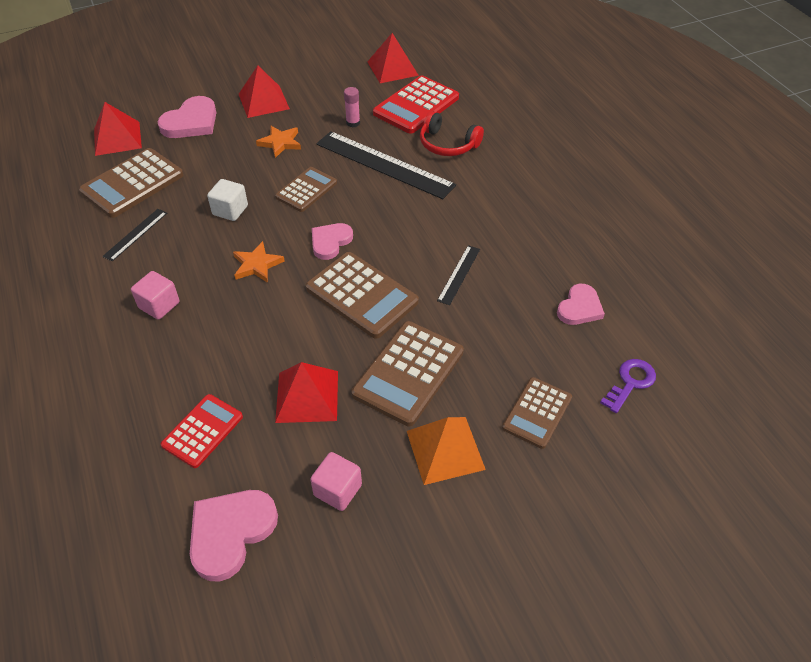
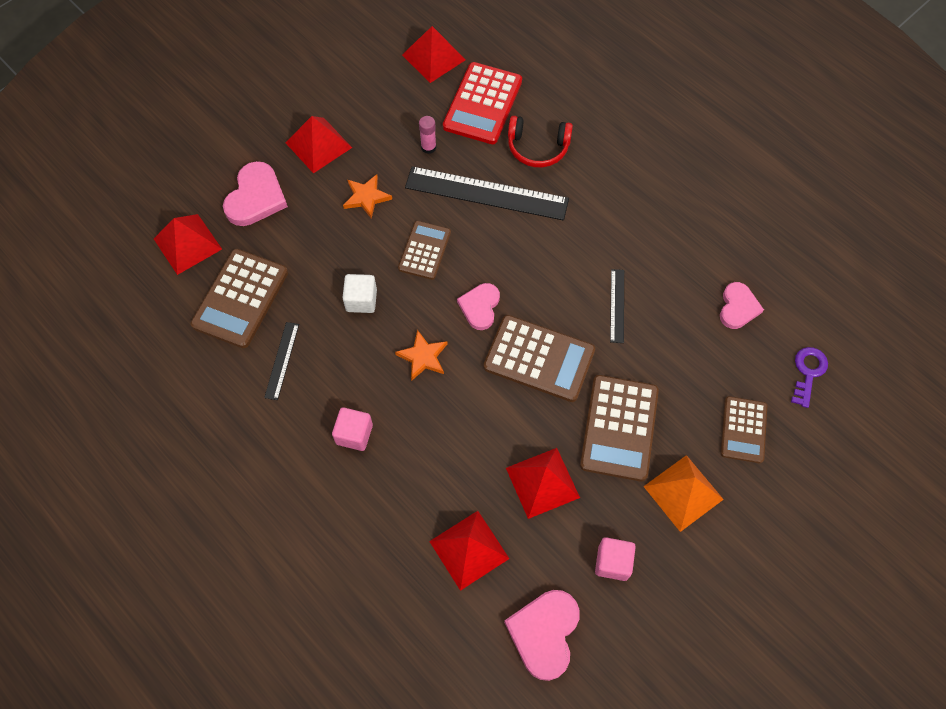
camera: 20 degrees left, 15 degrees up
red calculator [161,394,243,468] -> red pyramid [429,511,510,591]

